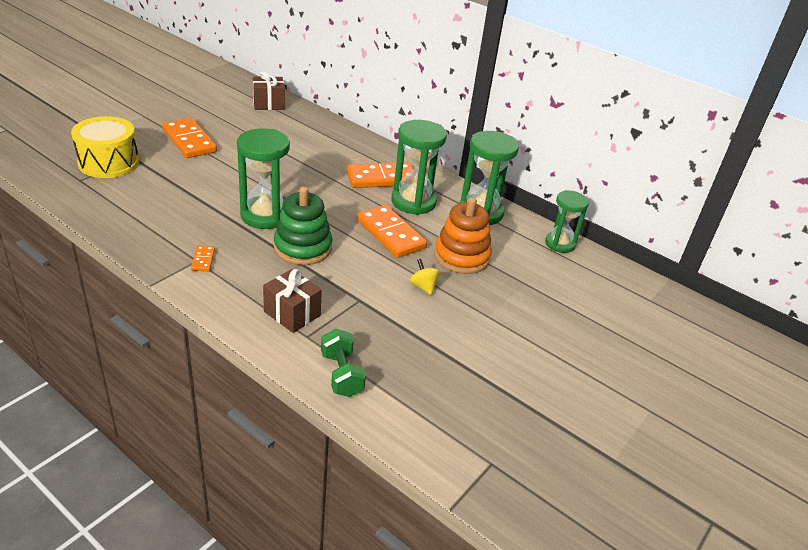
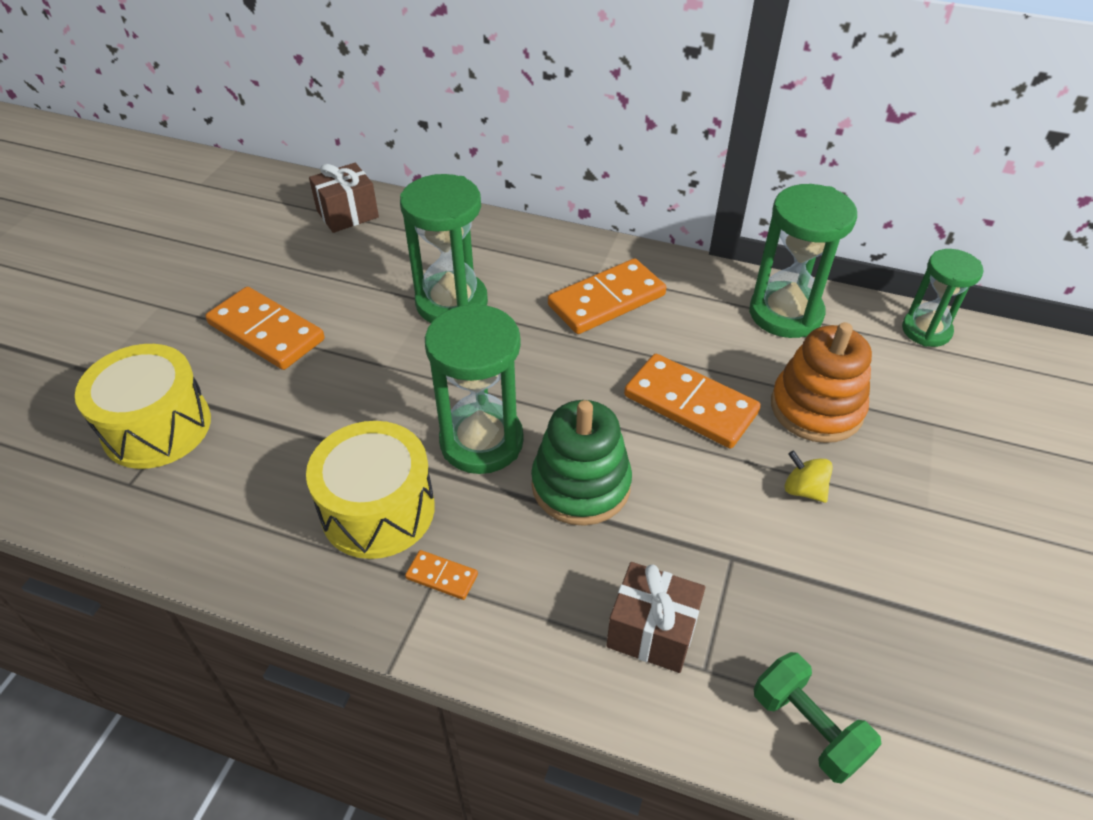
camera: 15 degrees left, 10 degrees up
orange domino [191,245,215,271] -> orange domino turned 45 degrees counterclockwise [405,550,478,600]
green hourglass [391,120,447,215] -> green hourglass moved to [400,174,488,323]
none -> yellow drum [306,421,435,559]

